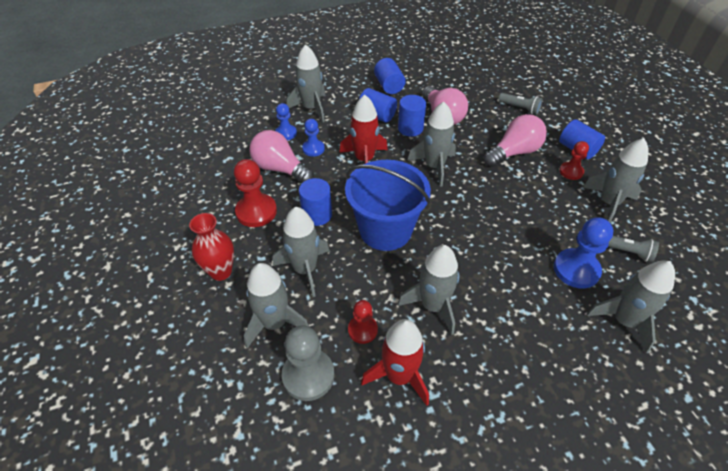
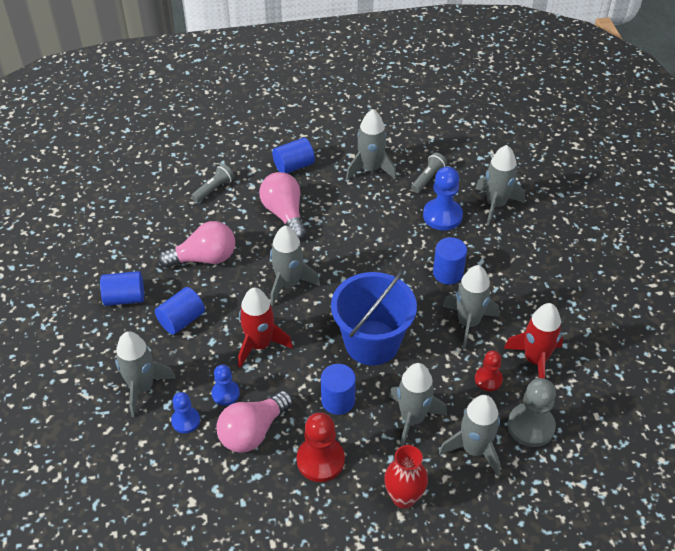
camera: 80 degrees left, 0 degrees up
blue cylinder [398,95,426,137] -> blue cylinder moved to [433,237,467,285]
red pawn [559,141,589,180] -> none

